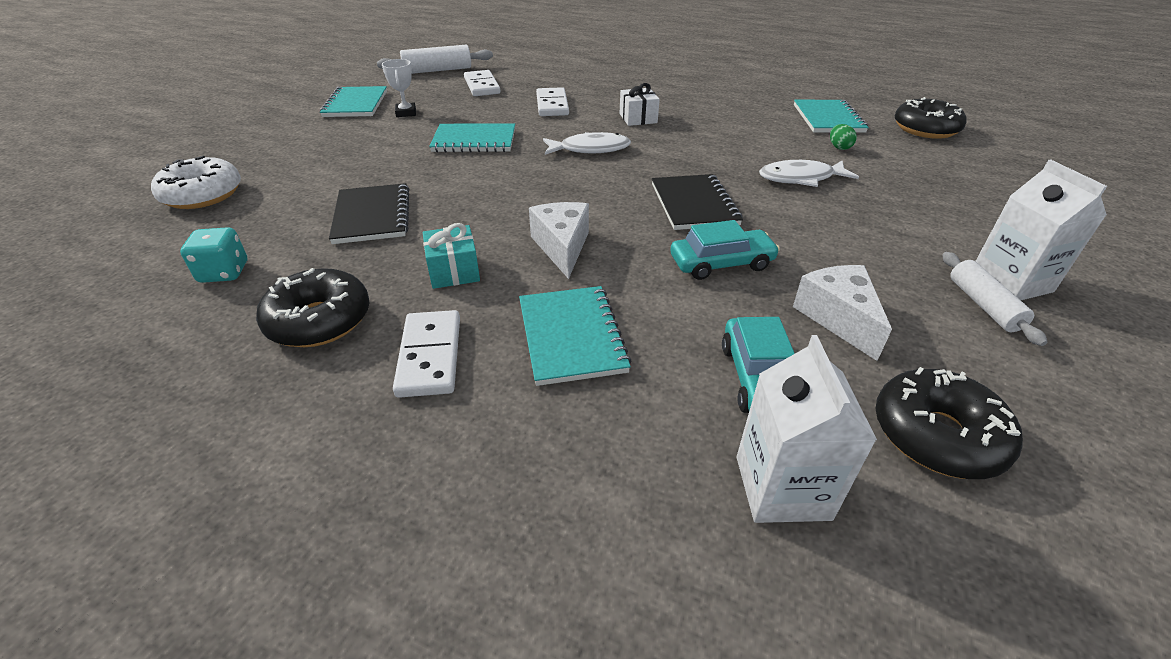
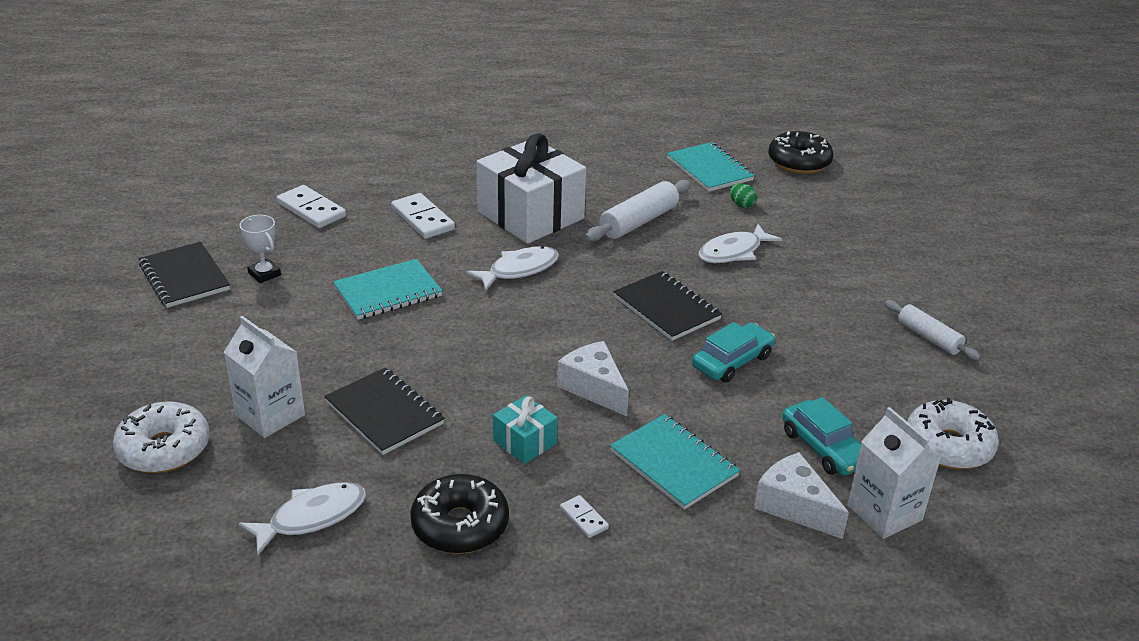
camera: 30 degrees left, 5 degrees down
turquoise dice [180,227,247,283] -> white fish [238,482,366,555]
turquoise notebook [320,86,387,117] -> black notebook [139,242,230,308]
white rolling pin [377,45,493,74] -> white rolling pin moved to [585,180,691,242]
white domino [393,310,460,398] -> white domino [560,495,609,538], size x0.52
white gift [620,83,660,126] -> white gift [477,133,586,244], size x2.17
white cheese [793,265,892,361] -> white cheese moved to [754,452,849,539]
black donut [876,367,1023,479] -> white donut [907,398,999,469]
white carton [976,159,1107,300] -> white carton moved to [224,316,305,438]

